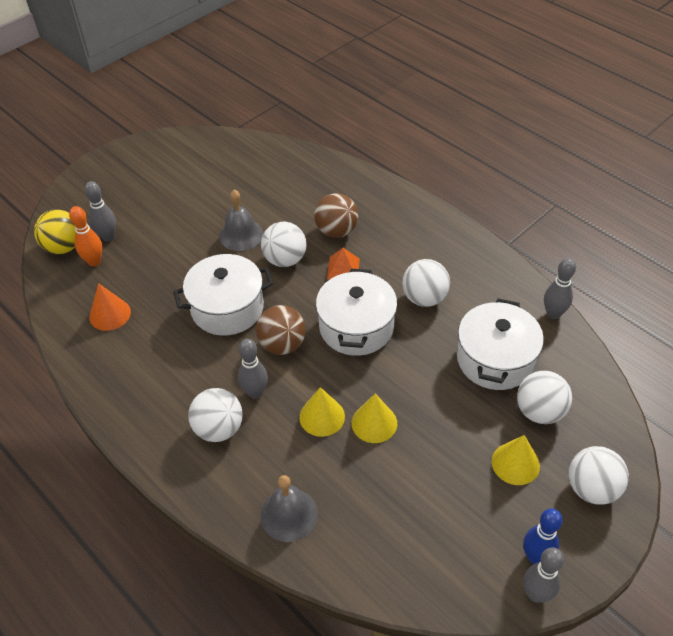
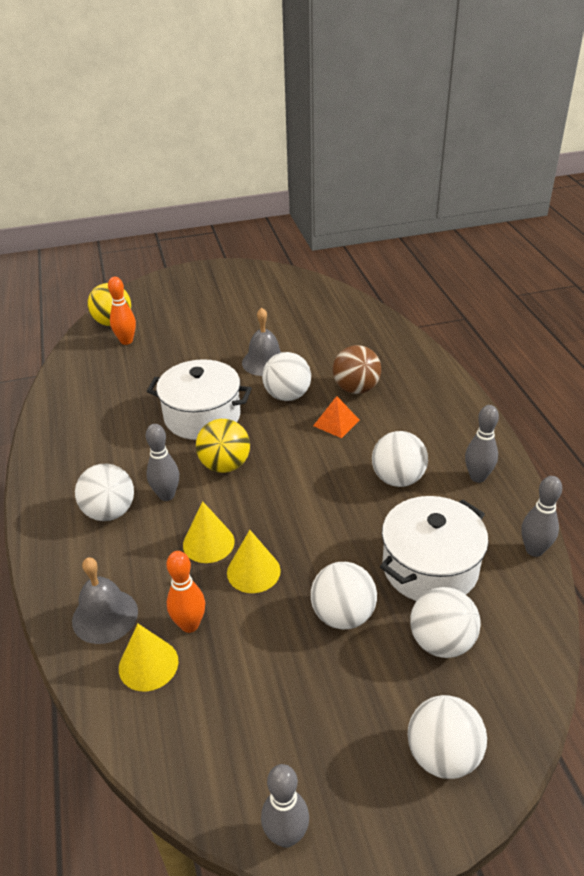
camera: 30 degrees right, 10 degrees down
grey bowling pin [85,181,116,242] -> grey bowling pin moved to [465,405,499,483]
orange cone [89,283,131,331] -> none
brown ball [256,305,306,355] -> yellow ball [196,419,250,473]
white pot [316,269,397,356] -> none
yellow cone [492,435,540,485] -> yellow cone moved to [119,624,179,691]
blue bowling pin [523,508,563,564] -> none
none -> orange bowling pin [166,551,205,633]
none -> white ball [311,562,377,630]

